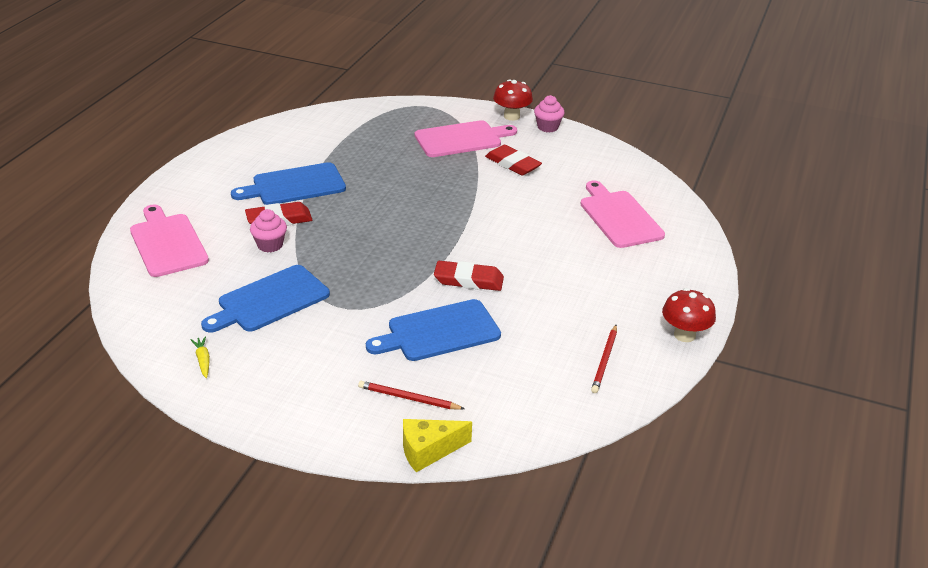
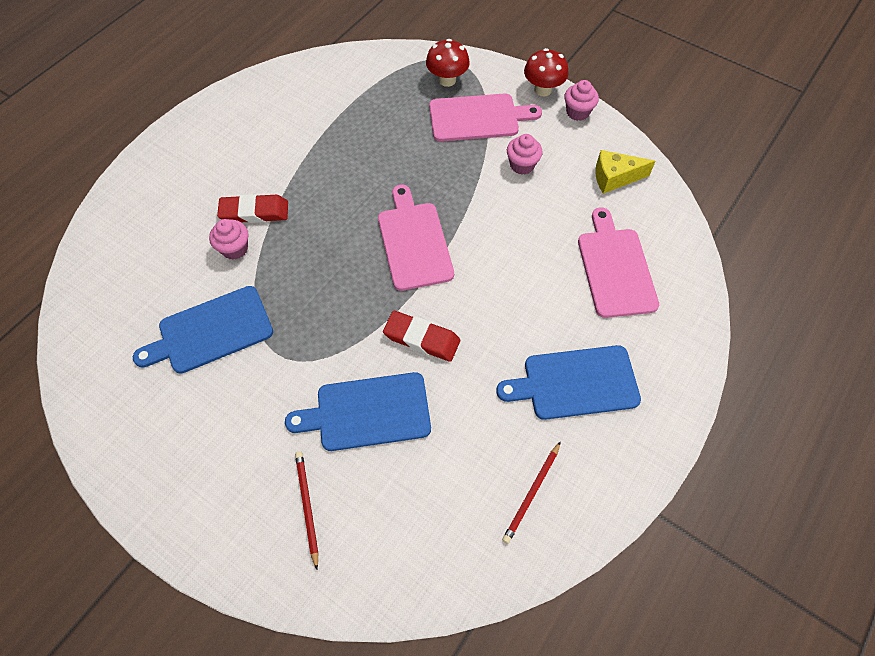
camera: 15 degrees right, 25 degrees up
pink cutting board [130,204,209,277] -> pink cutting board moved to [378,185,454,291]
yellow carrot [191,336,210,378] -> none
blue cutting board [231,162,346,205] -> blue cutting board moved to [496,345,641,420]
red pencil [358,381,465,410] -> red pencil turned 45 degrees clockwise [295,451,318,570]
yellow cheese [403,419,472,472] -> yellow cheese moved to [595,150,656,194]
red eraser [485,145,542,176] -> pink cupcake [507,134,543,174]
red mushroom [662,288,716,342] -> red mushroom moved to [426,39,470,87]

